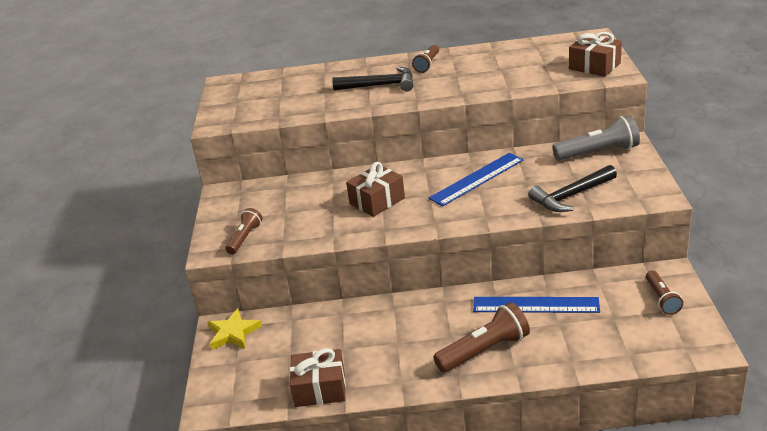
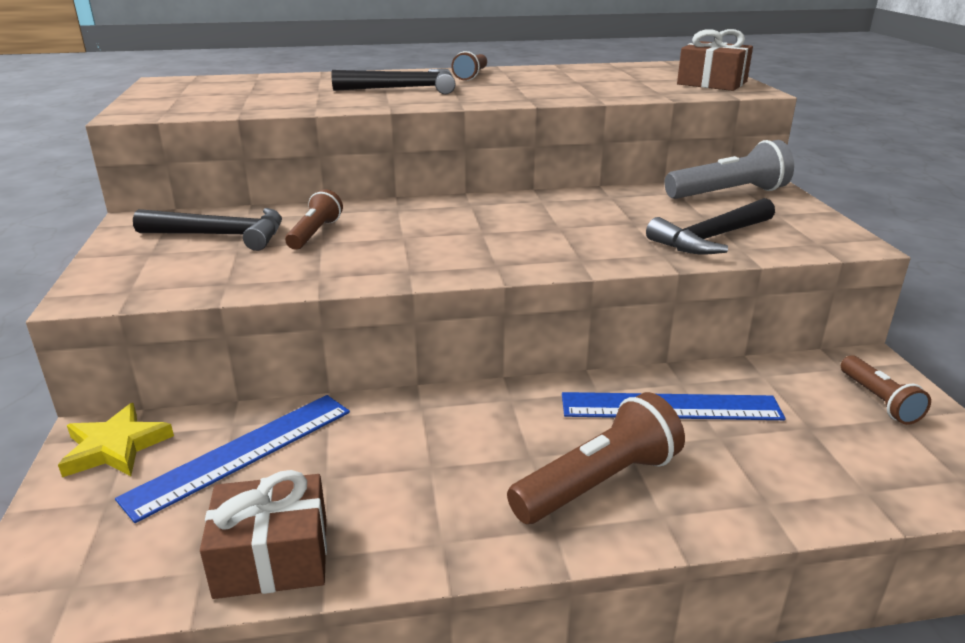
camera: 10 degrees left, 5 degrees down
brown flashlight [226,208,262,254] -> brown flashlight moved to [285,189,343,250]
brown gift [346,162,405,217] -> none
blue ruler [428,153,524,206] -> blue ruler moved to [115,395,350,523]
none -> black hammer [133,208,282,251]

